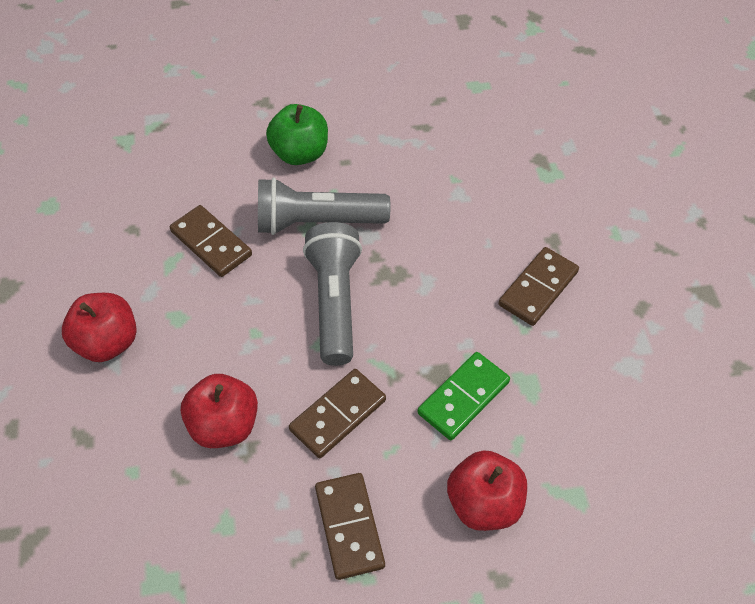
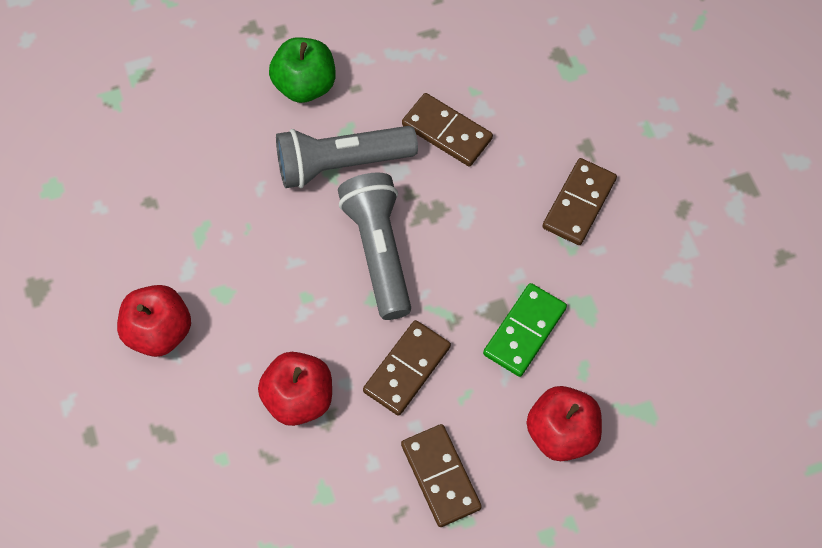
camera: 10 degrees left, 10 degrees up
brown domino [170,205,252,277] -> brown domino moved to [402,93,493,166]

